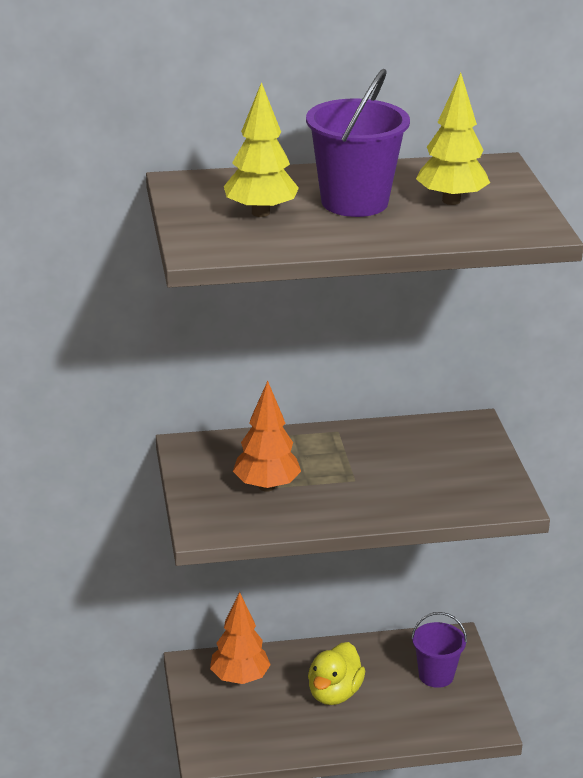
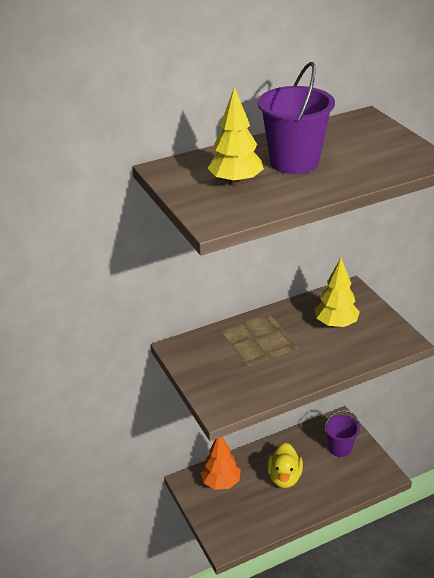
camera: 15 degrees left, 5 degrees up
orange tree [233,381,301,492] -> none
yellow tree [416,73,490,205] -> yellow tree moved to [315,258,360,328]

